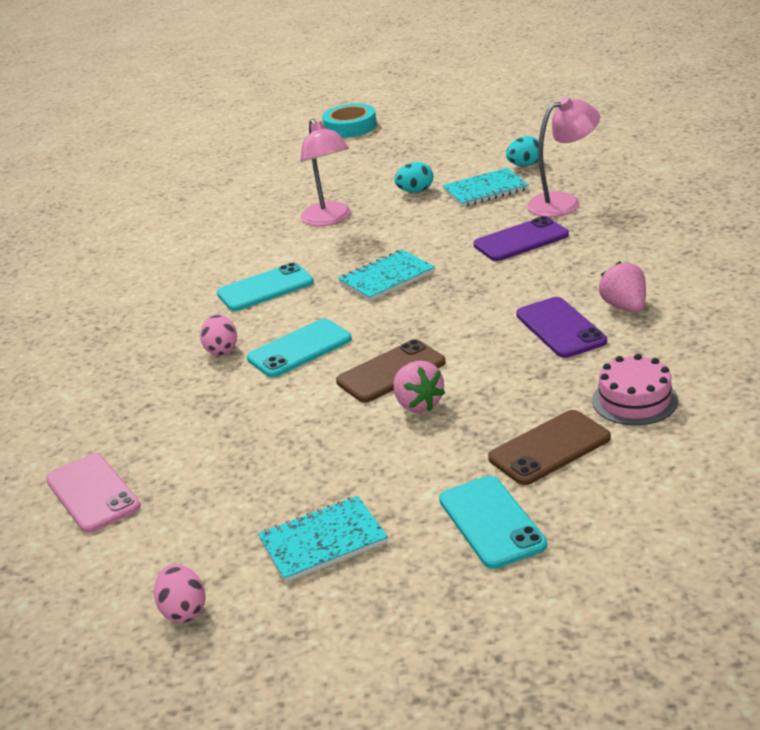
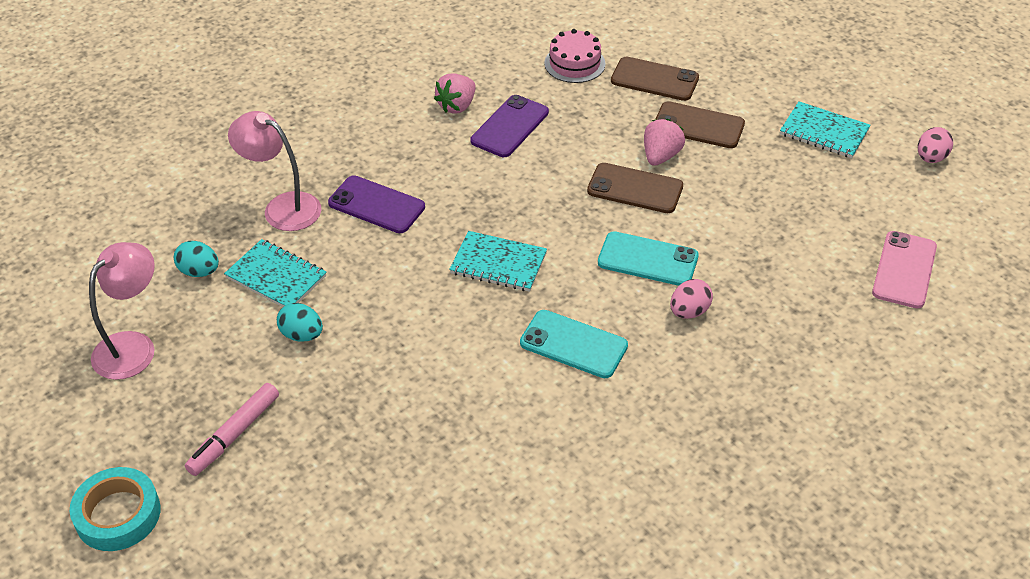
camera: 130 degrees left, 15 degrees up
pink lamp [300,119,351,226] -> pink lamp moved to [89,242,155,380]
turquoise phone [439,476,547,569] -> none
none -> pink marker [185,383,279,476]
none -> brown phone [655,101,745,148]

